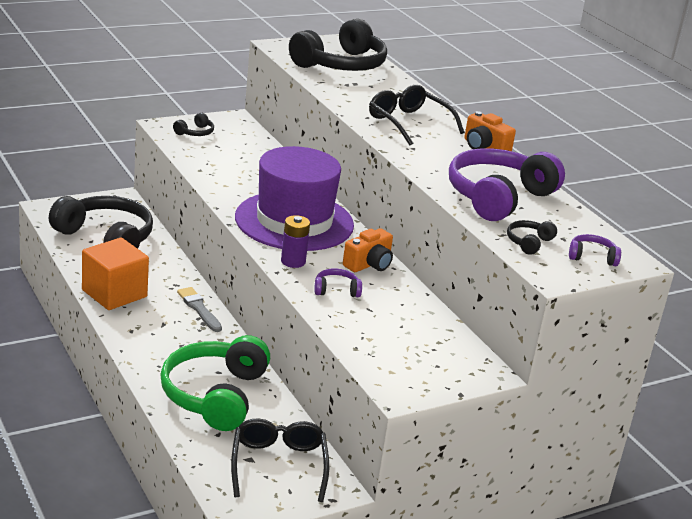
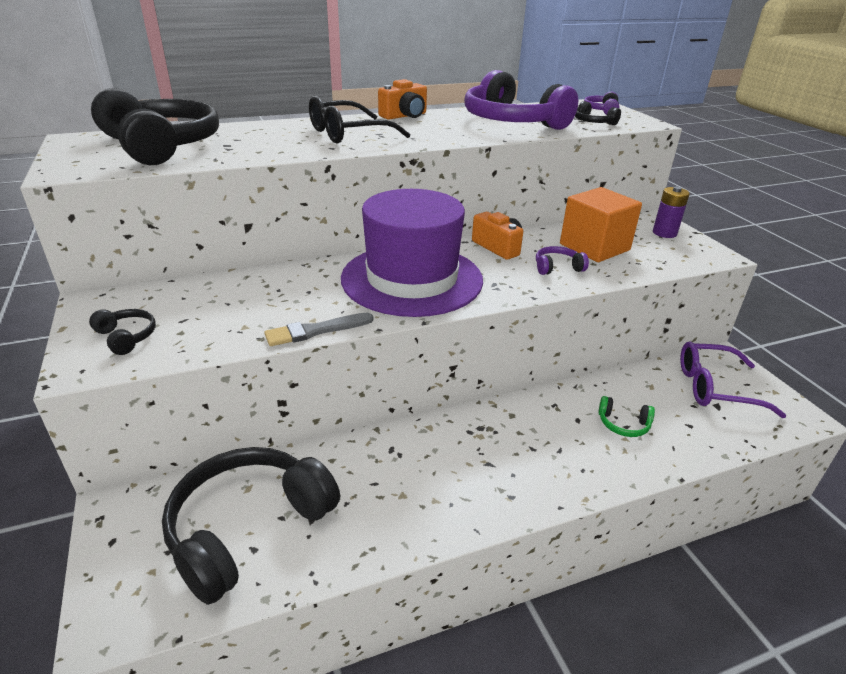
camera: 80 degrees left, 5 degrees up
orange cube [82,237,149,310] -> orange cube moved to [560,187,642,262]
green headphones [160,335,270,431] -> green headphones [598,396,655,437], size x0.42
grey brush [177,287,222,332] -> grey brush moved to [264,313,373,346]
black glasses [231,418,329,502] -> purple glasses [680,341,786,418]
purple battery [281,215,310,268] -> purple battery moved to [653,186,690,238]
purple headphones [315,268,362,297] -> purple headphones turned 75 degrees clockwise [536,246,589,275]

